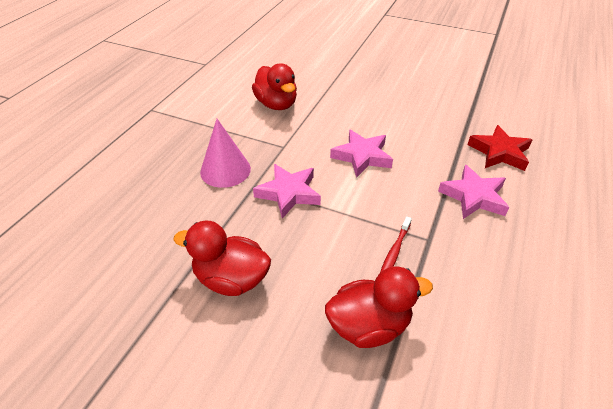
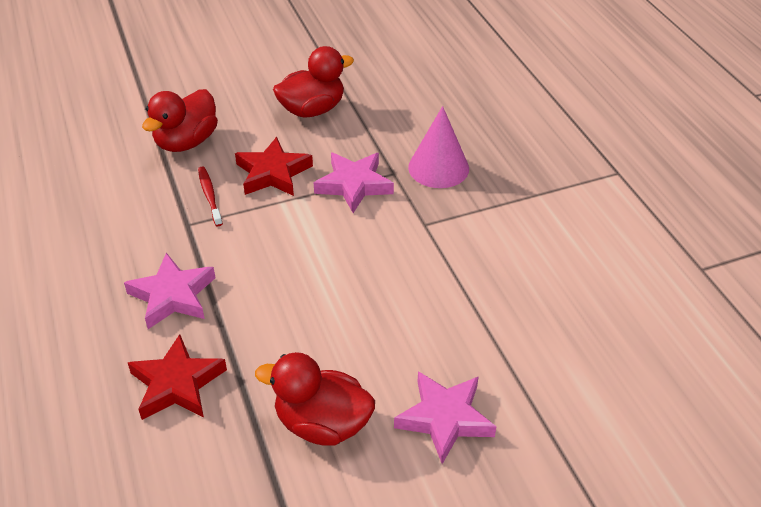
camera: 135 degrees right, 0 degrees up
red duck [252,64,297,110] -> red duck moved to [255,352,375,446]
pink star [330,130,393,178] -> pink star moved to [394,371,497,464]
none -> red star [235,137,313,196]

